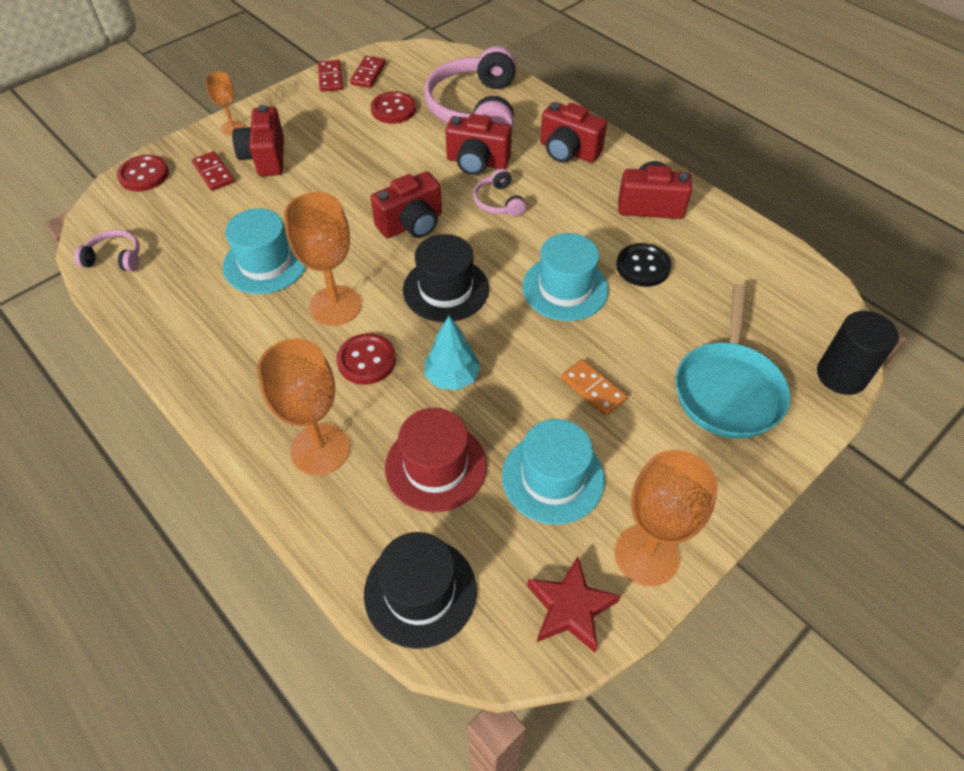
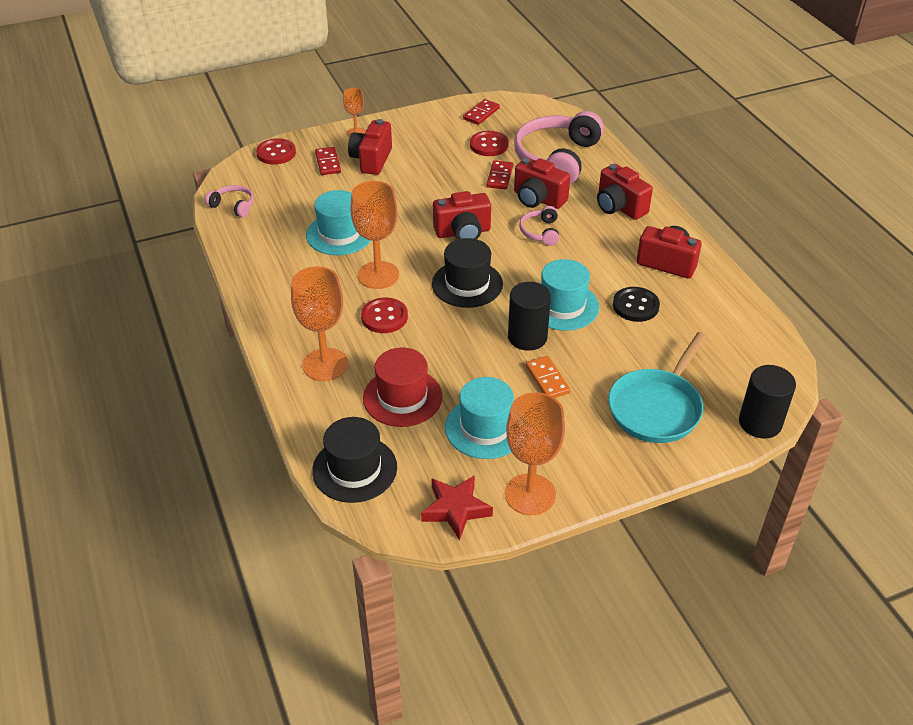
camera: 20 degrees right, 10 degrees down
red domino [318,60,343,92] -> red domino moved to [486,160,513,189]
turquoise tree [425,316,481,390] -> none
none -> black cylinder [508,282,551,351]

